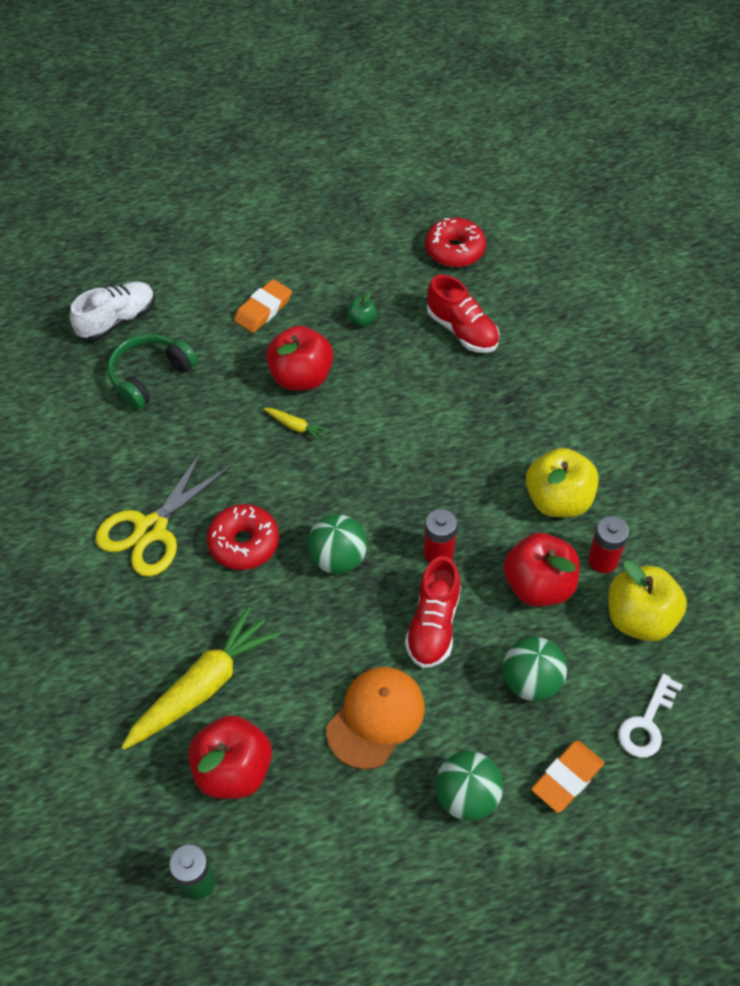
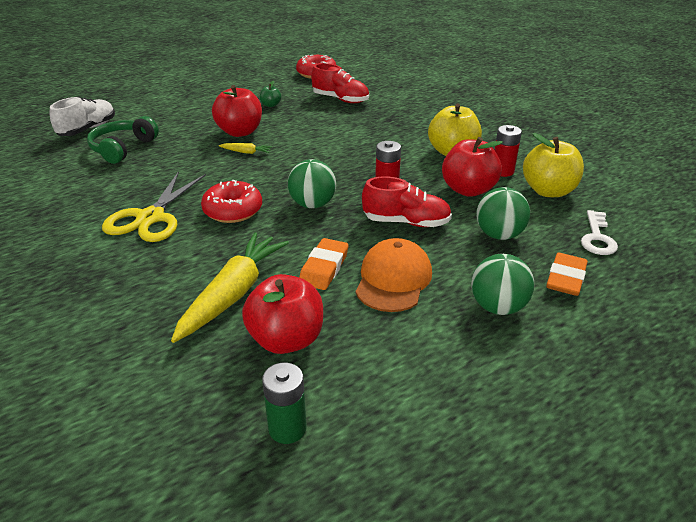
camera: 20 degrees left, 20 degrees down
orange eraser [234,279,292,333] -> orange eraser moved to [299,238,348,290]
red shoe [405,556,461,668] -> red shoe turned 75 degrees counterclockwise [362,176,452,227]

